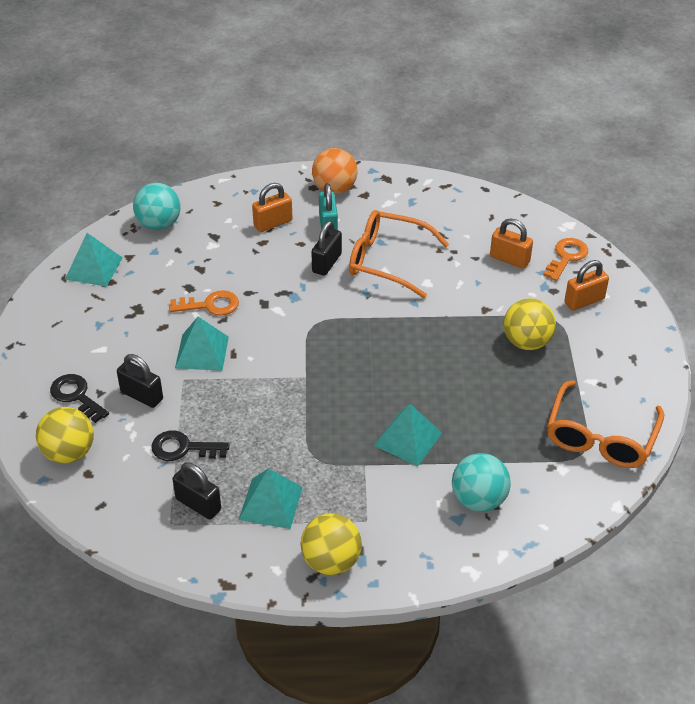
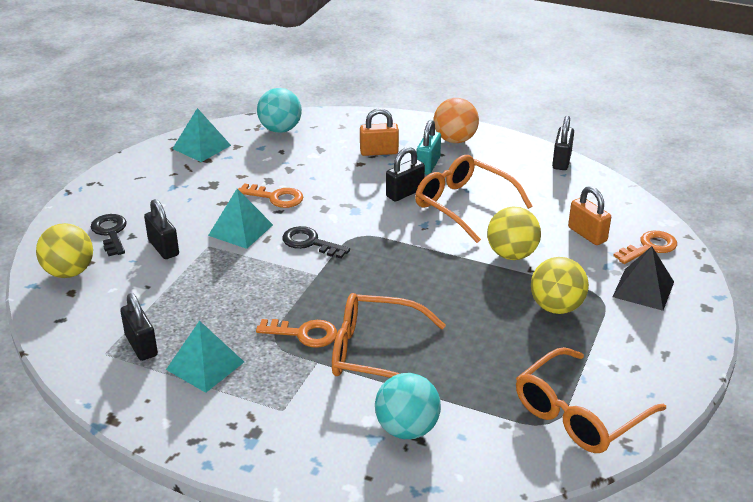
camera: 25 degrees right, 10 degrees down
black key [151,431,230,461] -> black key moved to [282,226,350,259]
yellow ball [301,513,362,575] -> yellow ball moved to [487,207,541,260]
turquoise pyramid [374,404,442,466] -> orange glasses [332,293,446,378]
orange padlock [564,260,609,311] -> black pyramid [613,246,674,311]
none -> orange key [256,319,337,348]
none -> black padlock [552,116,574,170]

